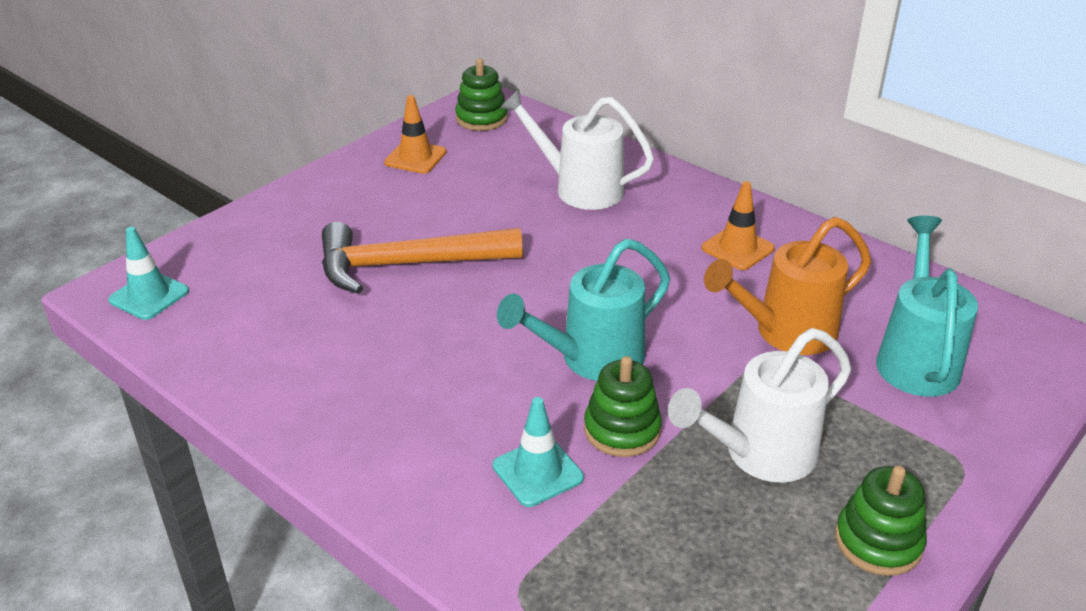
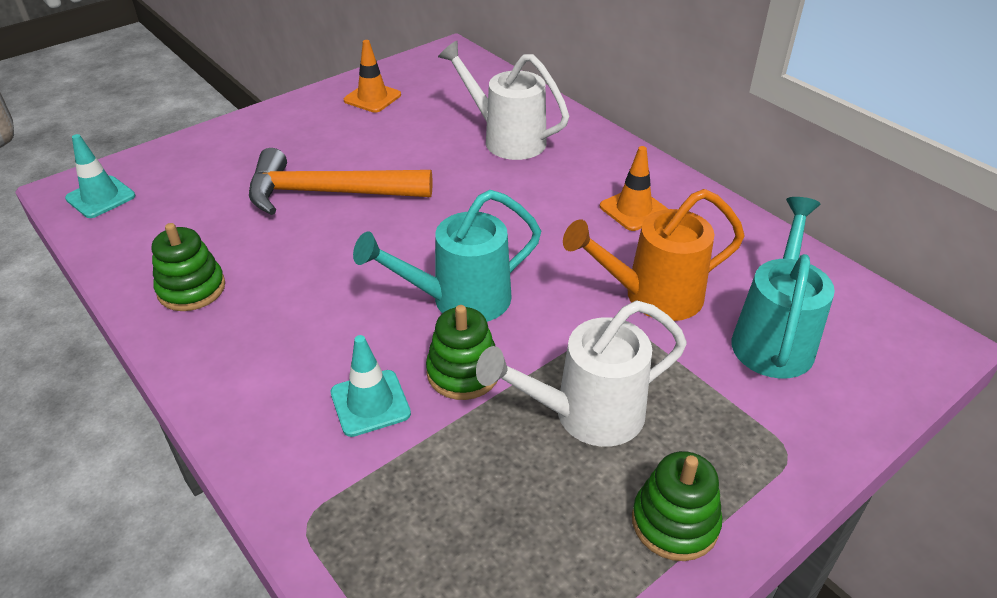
camera: 10 degrees right, 5 degrees up
green stacking toy [455,58,508,131] -> green stacking toy moved to [152,223,225,311]

